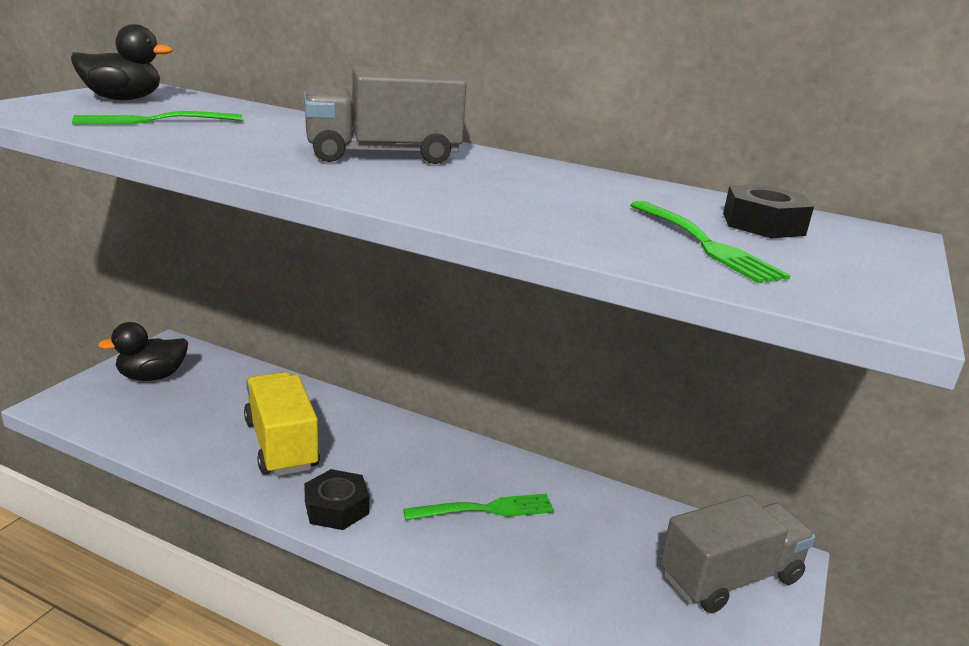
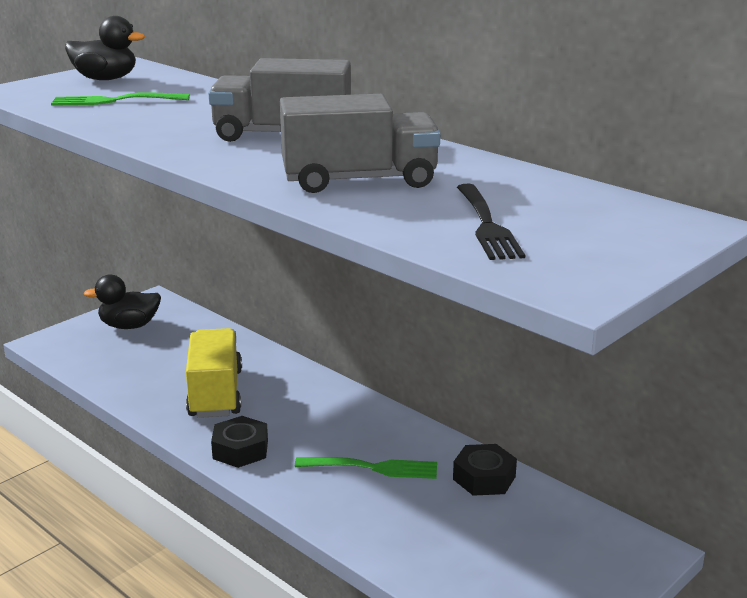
camera: 20 degrees right, 0 degrees up
green fork [630,201,791,283] -> black fork [457,184,525,260]
grey truck [660,495,816,613] -> grey truck moved to [280,94,441,193]
black nut [723,184,814,238] -> black nut moved to [453,444,517,496]

